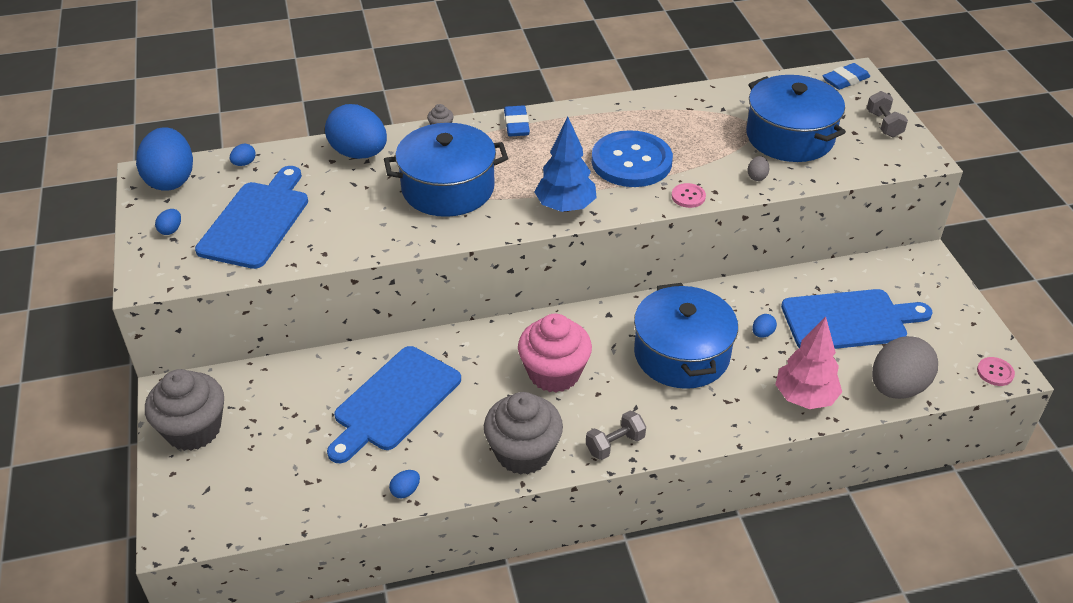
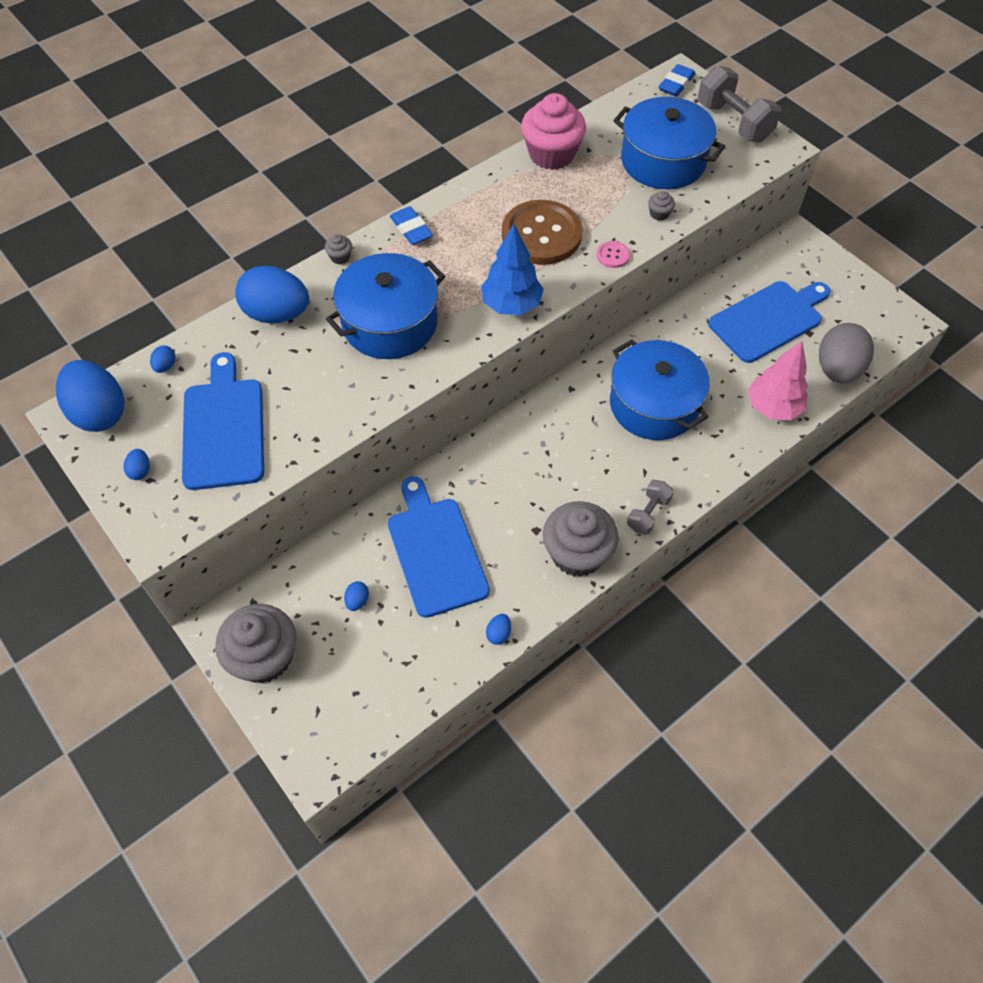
camera: 25 degrees left, 15 degrees up
blue cutting board [327,346,461,463] -> blue cutting board turned 150 degrees clockwise [388,476,490,618]
pink cupcake [518,314,592,393] -> pink cupcake moved to [521,93,586,170]
blue button [592,130,673,187] -> brown button [502,200,582,265]
grey egg [747,156,769,181] -> grey cupcake [648,190,675,221]
blue egg [752,314,777,338] -> blue egg moved to [344,581,369,611]
grey dumbbell [867,91,908,137] -> grey dumbbell [698,65,781,142], size x1.75
pink button [977,357,1015,386] -> none

